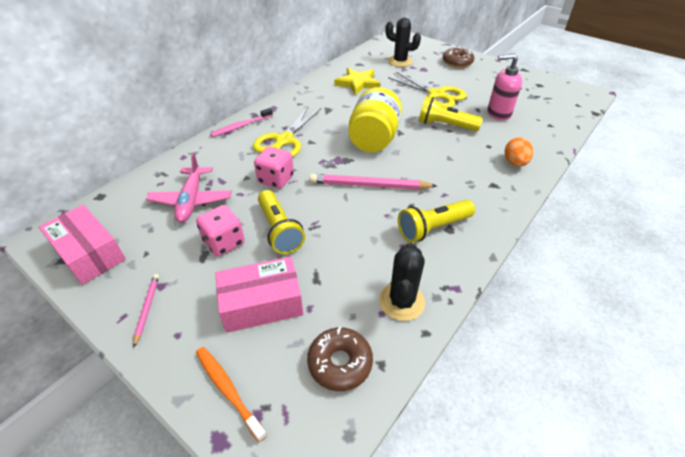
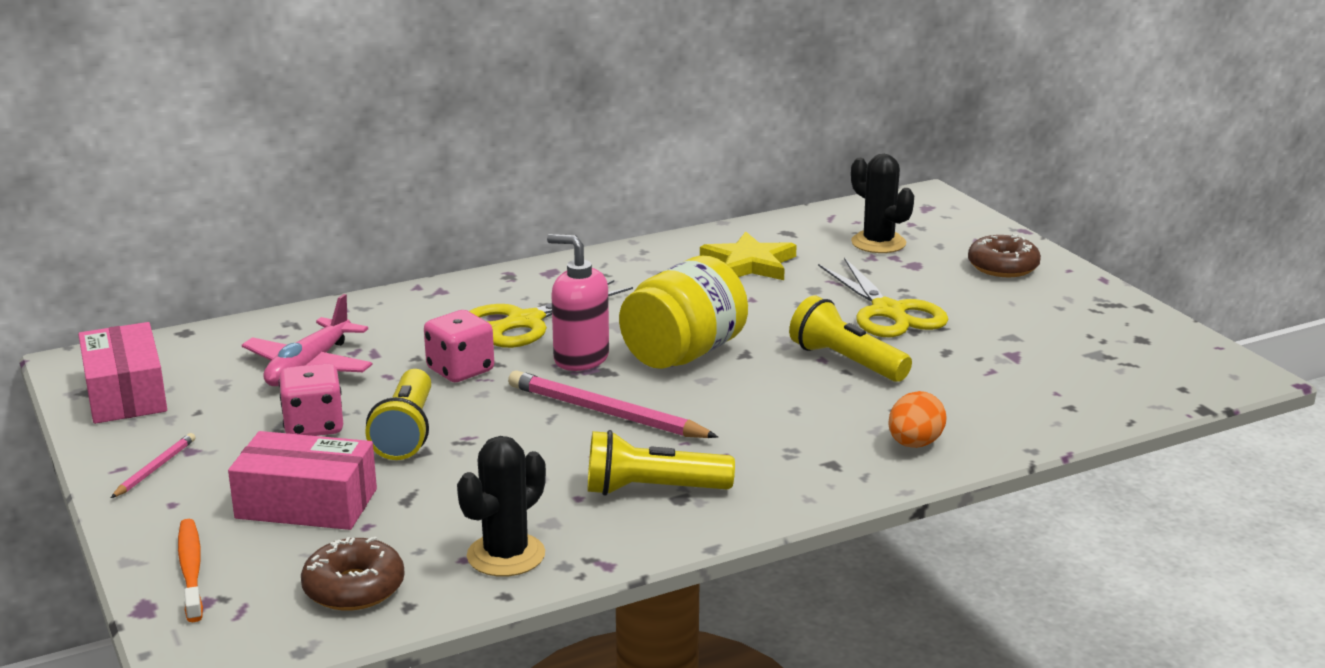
camera: 25 degrees right, 20 degrees down
pink toothbrush [210,108,273,137] -> none
pink soap dispenser [487,54,522,121] -> pink soap dispenser moved to [547,234,609,371]

